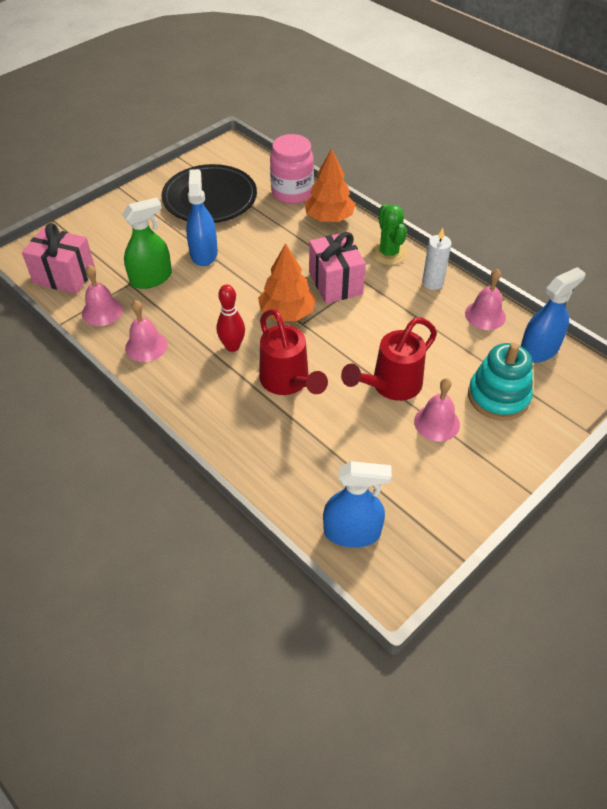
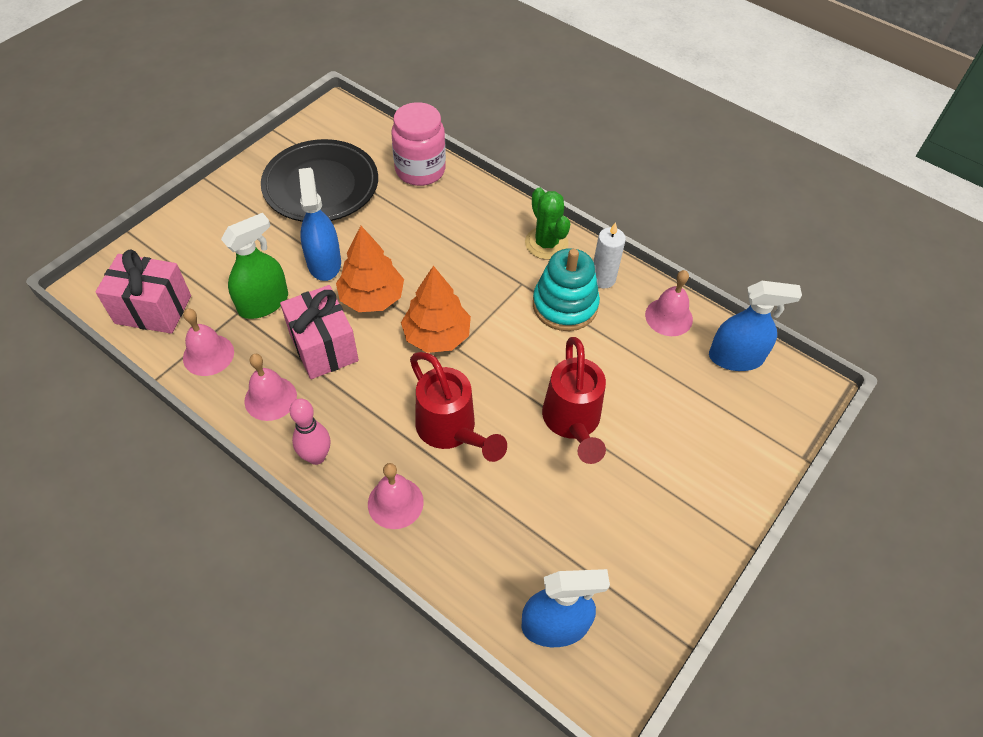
camera: 10 degrees left, 5 degrees up
red bowling pin [217,284,245,352] -> none
orange tree [304,148,355,222] -> orange tree moved to [336,226,404,312]
pink gift [309,232,366,303] -> pink gift moved to [280,285,359,379]
red watering can [341,318,437,401] -> red watering can turned 45 degrees counterclockwise [542,337,606,464]
pink bell [414,378,460,442] -> pink bell moved to [368,463,424,529]
turquoise stacking toy [468,343,533,421] -> turquoise stacking toy moved to [533,248,600,331]
blue spray bottle [521,267,586,363] -> blue spray bottle turned 45 degrees clockwise [709,281,802,371]
none -> pink bowling pin [289,399,330,465]

